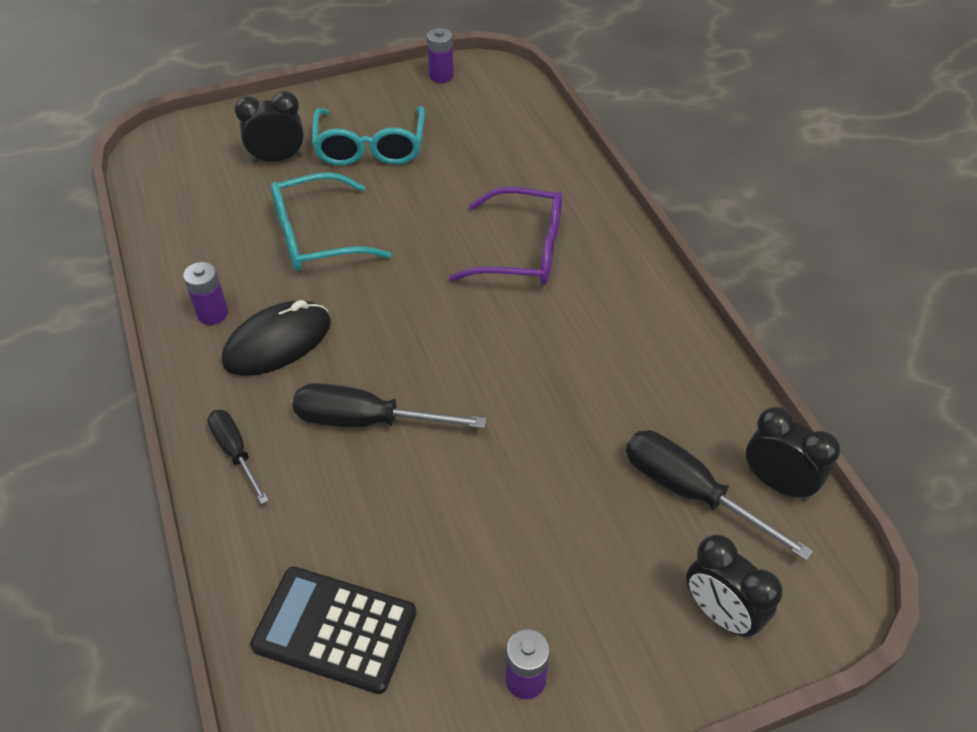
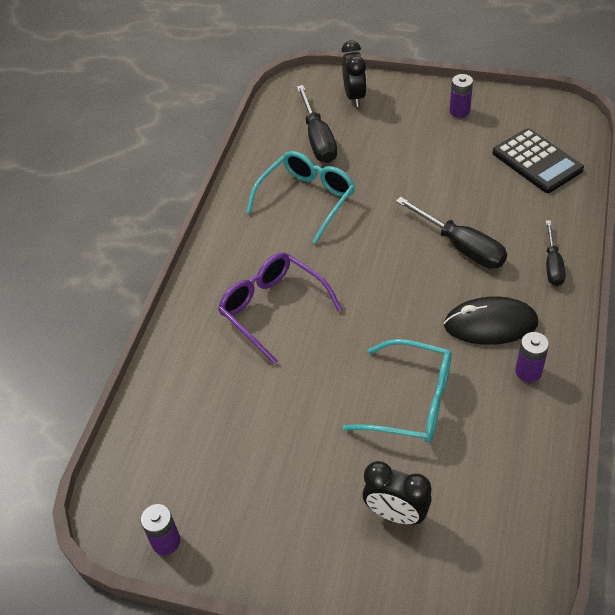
camera: 140 degrees left, 0 degrees up
turquoise glasses [312,106,425,166] -> turquoise glasses moved to [246,151,355,243]
black clock [746,407,840,501] -> none

